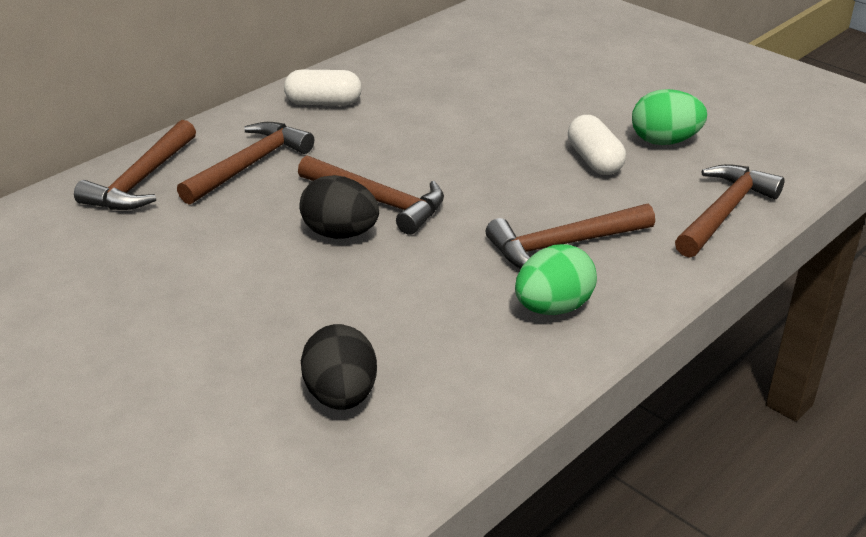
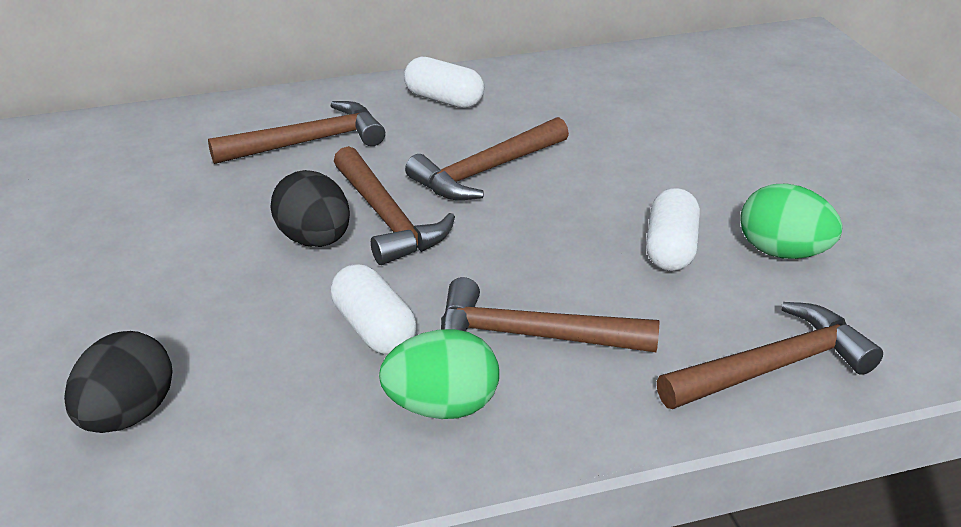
camera: 30 degrees right, 0 degrees up
brown hammer [74,120,196,210] -> brown hammer moved to [405,117,569,200]
none -> white capsule [331,264,417,355]

